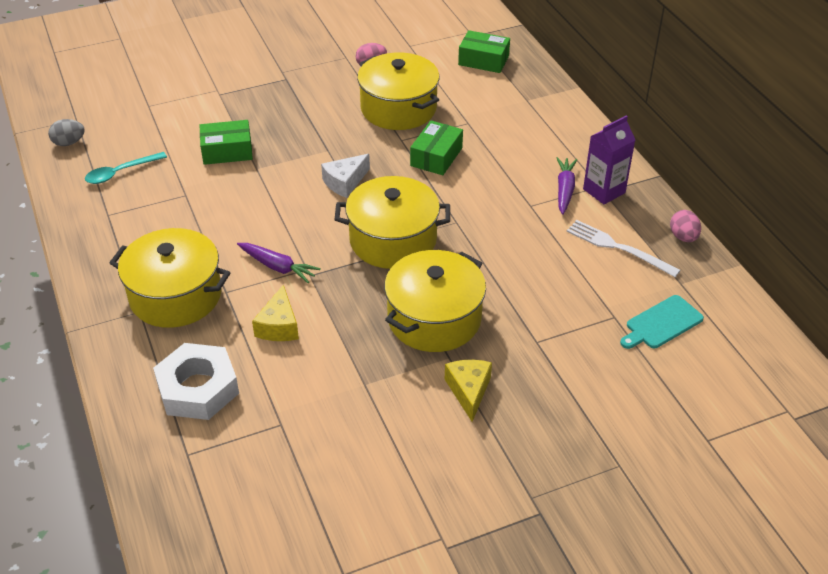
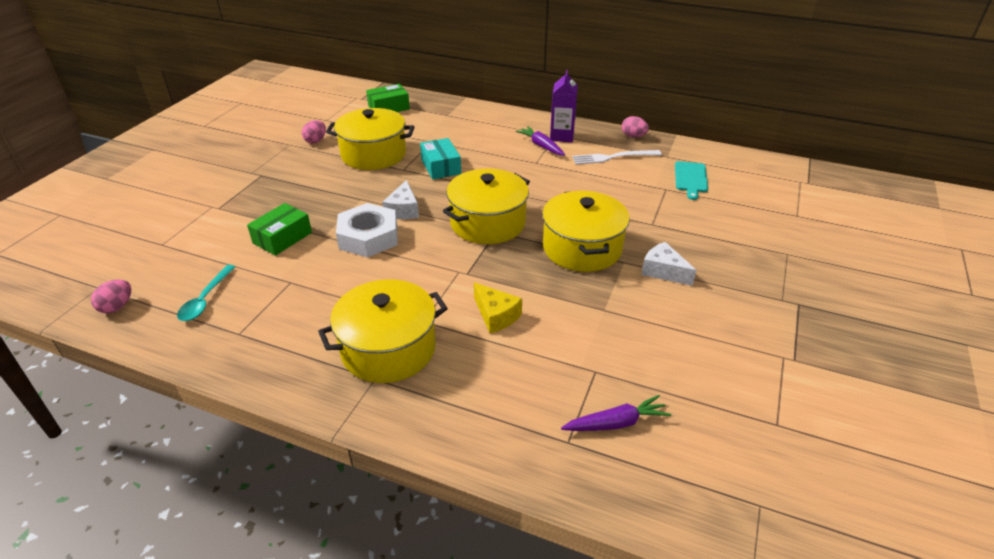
camera: 45 degrees left, 5 degrees down
grey egg [48,119,85,146] -> pink egg [91,280,131,314]
white nut [153,343,239,420] -> white nut moved to [336,203,397,257]
purple carrot [237,243,321,283] -> purple carrot moved to [561,395,671,431]
green box [410,121,463,175] -> turquoise box [420,138,461,179]
yellow cheese [445,360,492,422] -> white cheese [641,242,697,286]

